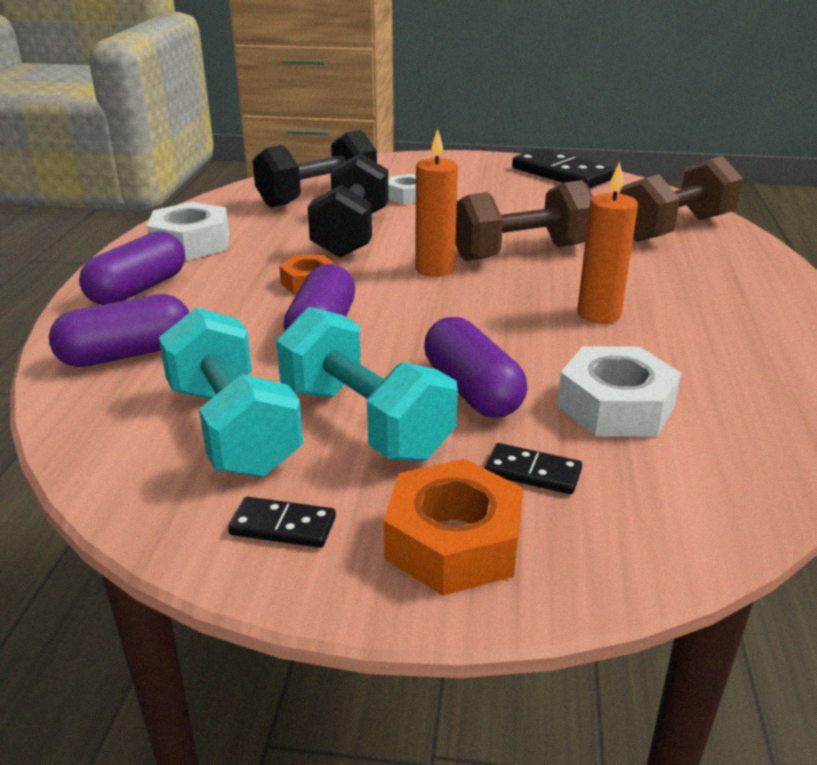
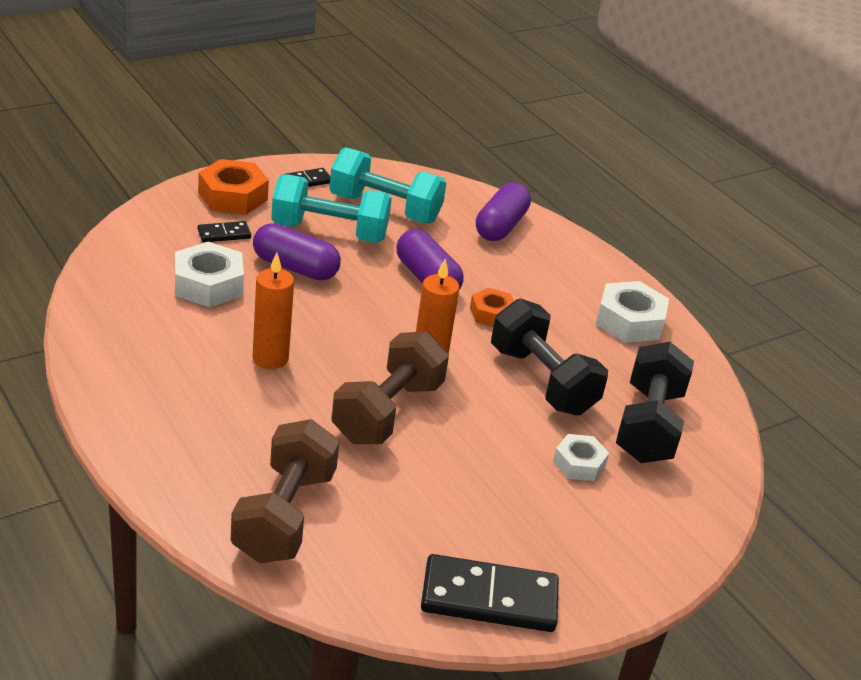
camera: 135 degrees right, 5 degrees up
purple capsule [79,231,185,305] -> none

